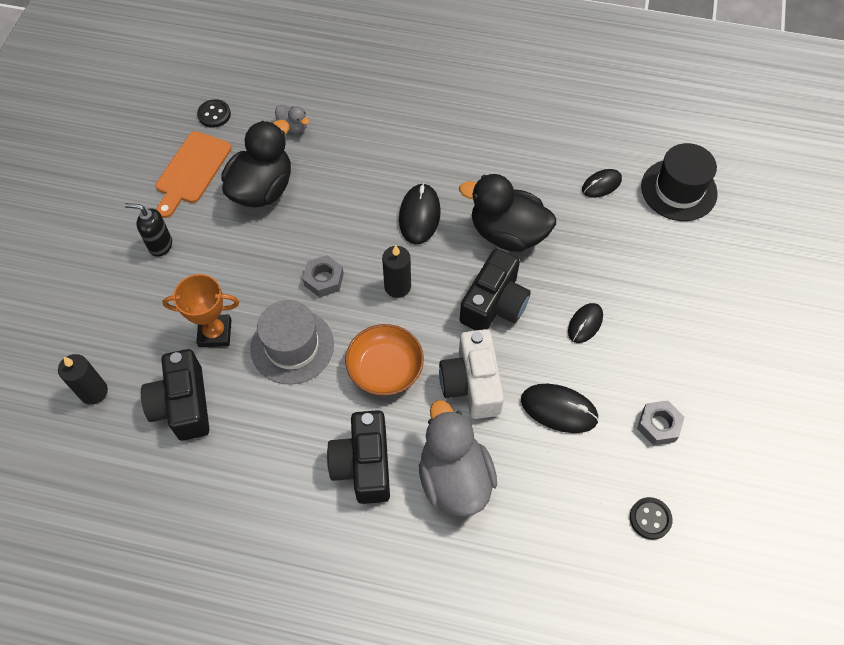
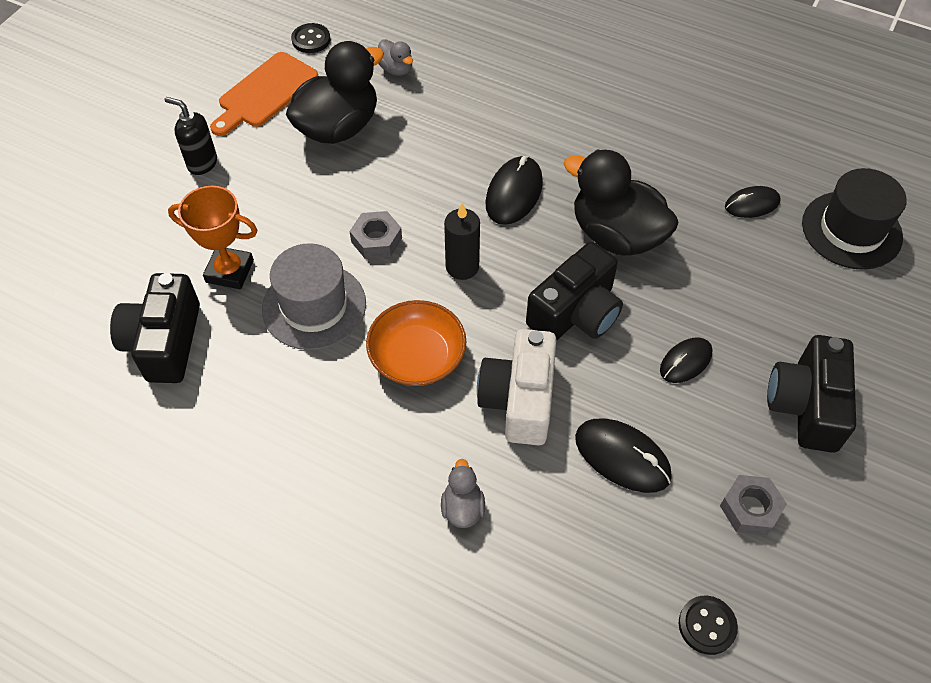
camera: 15 degrees right, 5 degrees down
black candle [58,354,108,405] -> none
black camera [327,410,390,504] -> black camera moved to [767,335,856,453]
grey duck [419,400,497,516] -> grey duck [441,459,485,528], size x0.46

